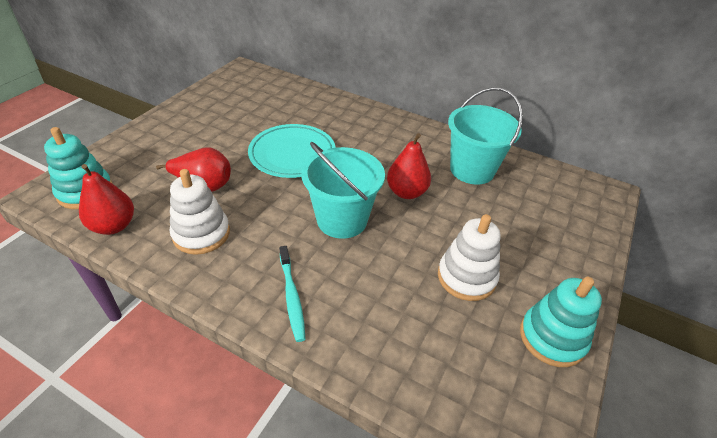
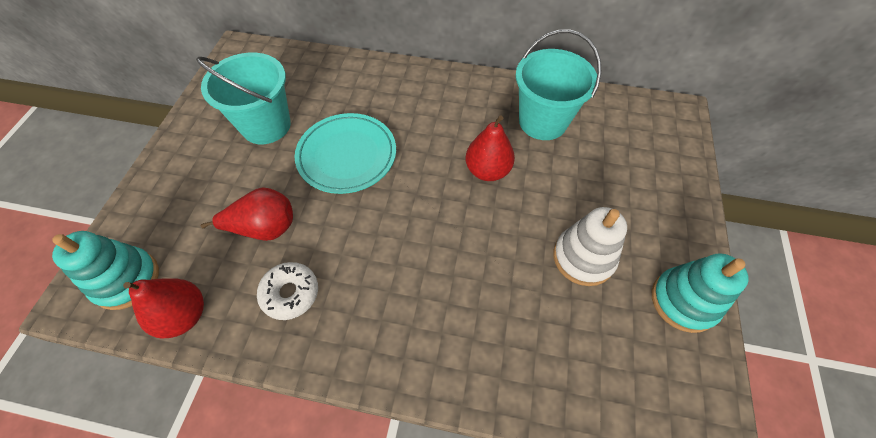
camera: 15 degrees left, 15 degrees up
white stacking toy [170,169,230,255] -> white donut [257,262,318,320]
turquoise toothbrush [279,246,306,342] -> none
turquoise bucket [301,142,385,239] -> turquoise bucket moved to [196,53,291,144]

